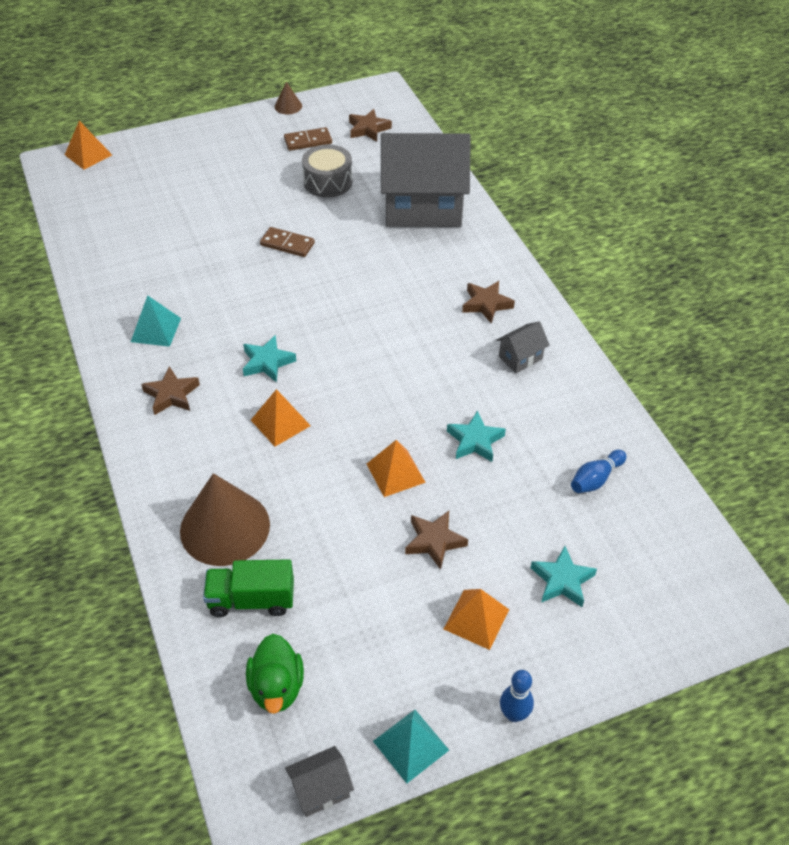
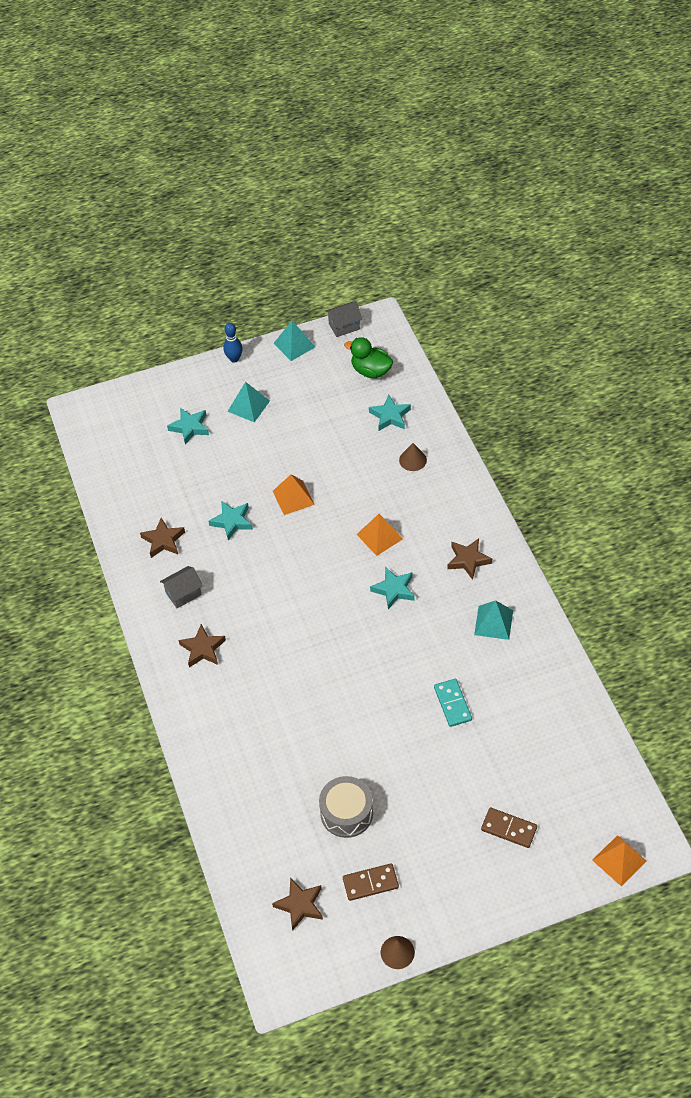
camera: 175 degrees left, 5 degrees up
brown cone [180,473,270,566] -> brown cone [399,443,427,471], size x0.45
green truck [203,559,294,617] -> turquoise star [369,395,411,431]
green duck [246,634,304,714] -> green duck turned 60 degrees counterclockwise [344,337,393,378]
brown domino [260,227,315,257] -> brown domino moved to [481,808,537,848]
grey house [381,133,471,227] -> none
brown star [405,511,468,570] -> brown star moved to [140,518,185,558]
orange pyramid [444,589,509,650] -> turquoise pyramid [227,382,270,422]
blue bowling pin [571,450,626,493] -> none
none -> turquoise domino [434,679,472,727]

